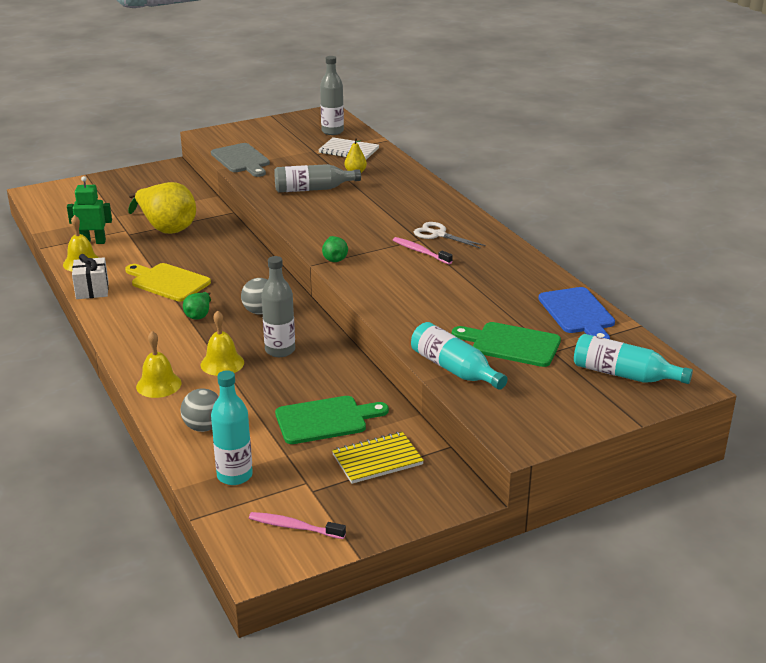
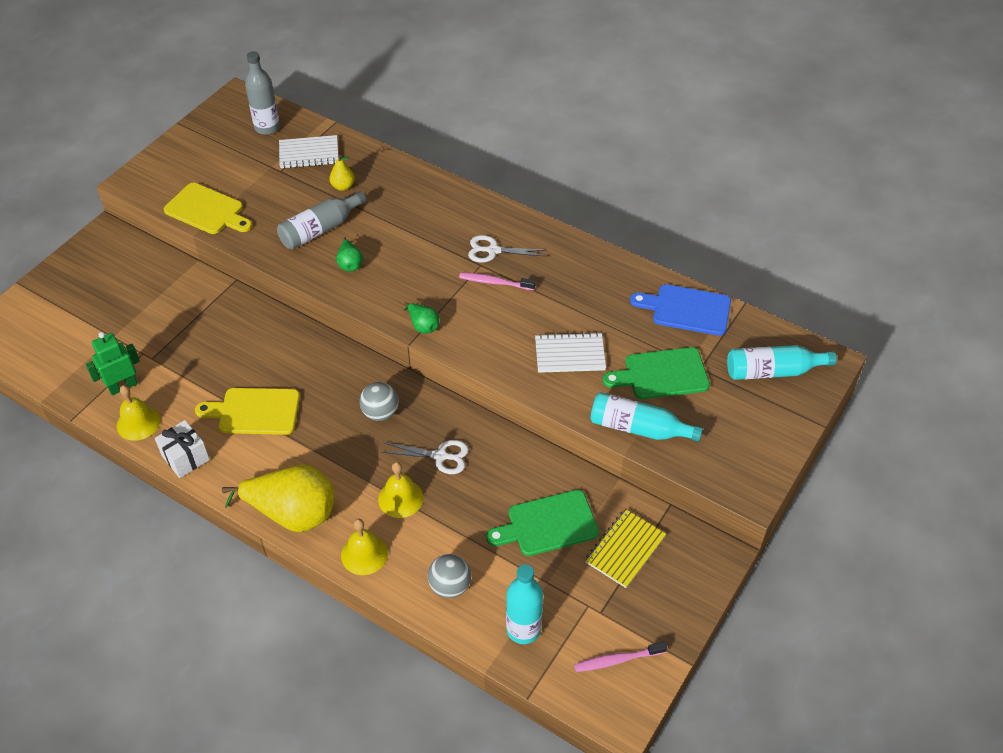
camera: 30 degrees left, 20 degrees up
yellow pear [128,182,196,234] -> yellow pear moved to [222,465,334,532]
green pear [183,292,211,320] -> green pear moved to [336,237,363,272]
grey cutting board [211,143,270,177] -> yellow cutting board [164,183,252,234]
grey bottle [261,256,295,357] -> white scissors [382,440,469,474]
green cutting board [275,396,389,444] -> green cutting board turned 150 degrees counterclockwise [486,490,599,556]
blue cutting board [538,287,615,339] -> blue cutting board turned 150 degrees clockwise [630,284,731,336]
none -> white notebook [535,332,606,373]

